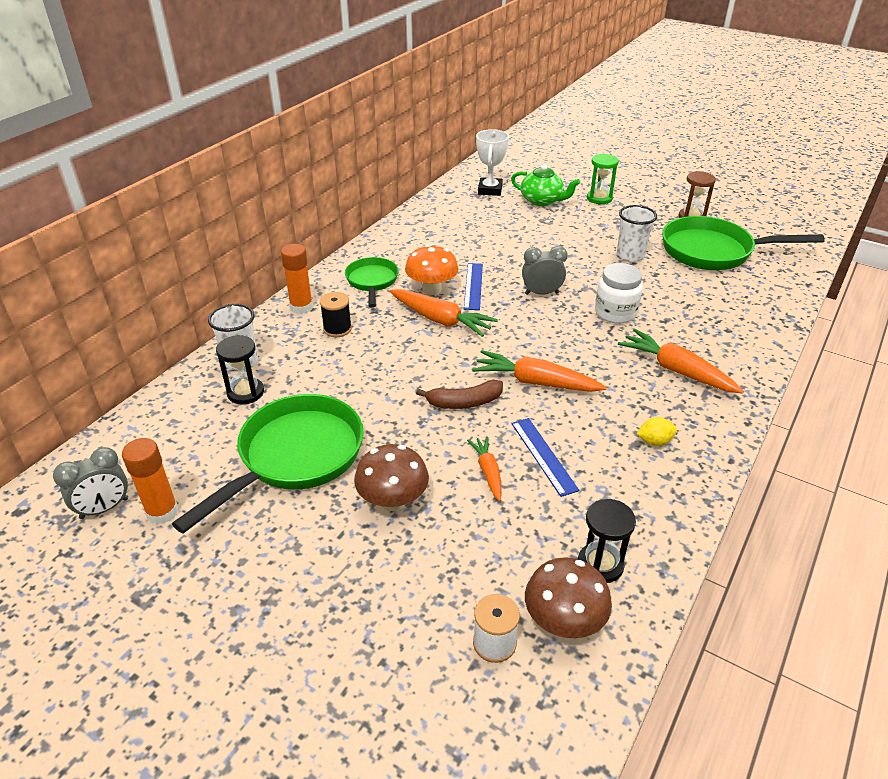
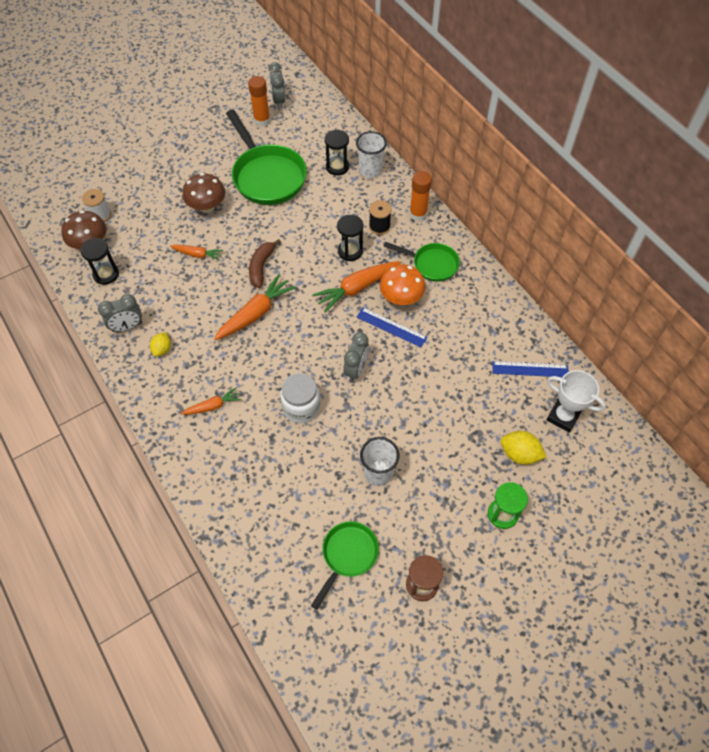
camera: 115 degrees right, 20 degrees up
green teapot [511,164,580,206] -> yellow lemon [501,431,546,465]
blue ruler [511,418,579,497] -> blue ruler moved to [492,361,569,377]
orange carrot [618,329,744,394] -> orange carrot [181,387,241,415], size x0.57
green pan [662,216,825,270] -> green pan [311,521,379,610], size x0.57
none -> grey clock [98,294,142,332]
none -> black hourglass [337,215,363,261]

